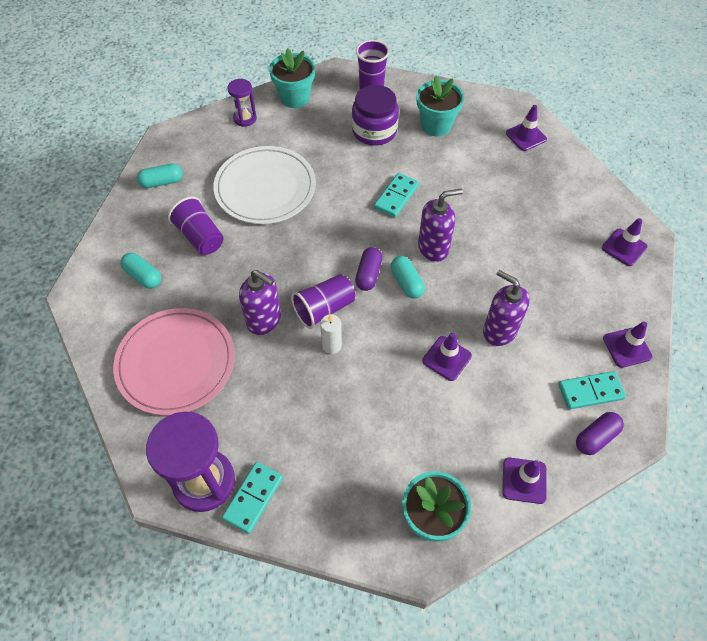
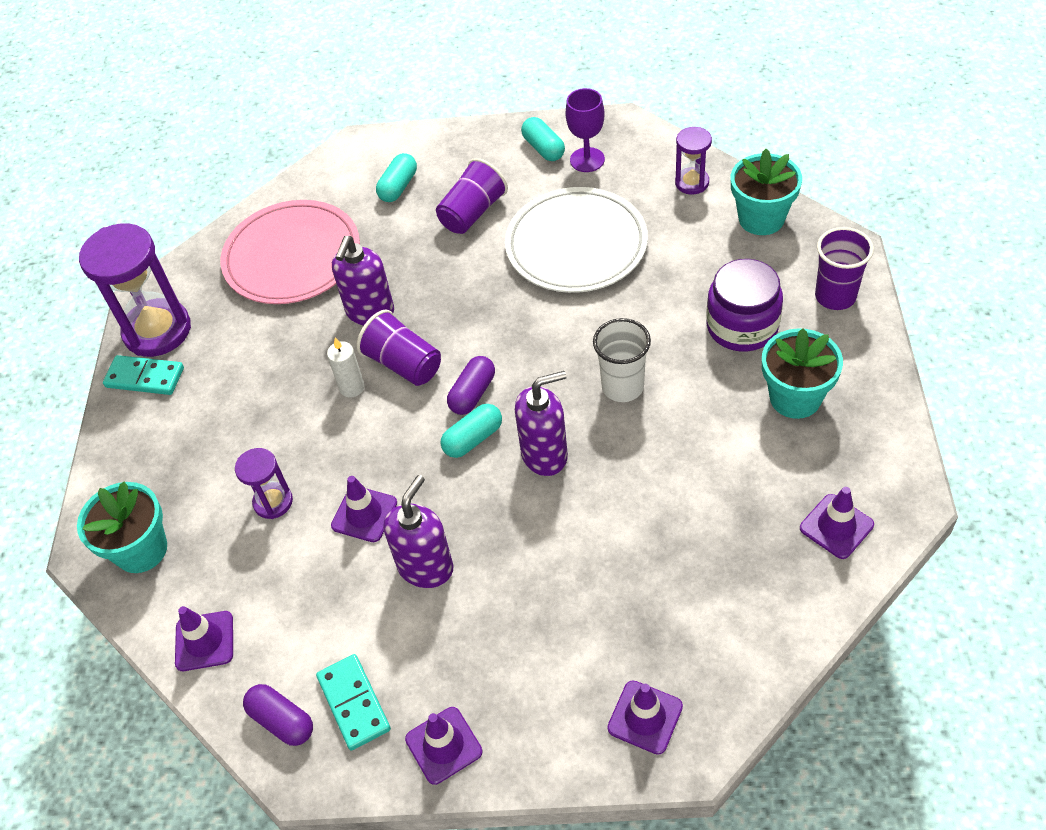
camera: 80 degrees right, 5 degrees down
purple capsule [355,247,382,291] -> purple capsule turned 60 degrees counterclockwise [447,356,495,415]
turquoise domino [374,173,419,218] -> white cup [593,318,651,402]
purple soap dispenser [418,188,463,262] -> purple soap dispenser turned 75 degrees counterclockwise [515,371,568,476]
none -> purple hourglass [235,448,293,519]
none -> purple goblet [566,88,605,172]

